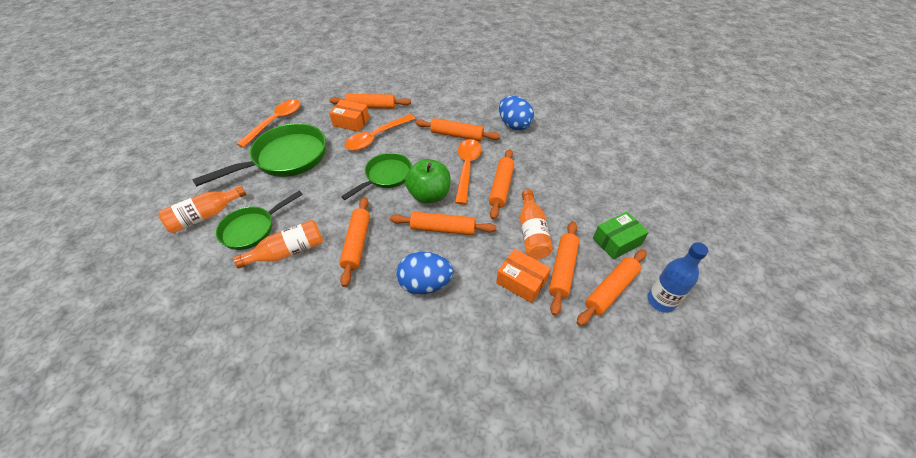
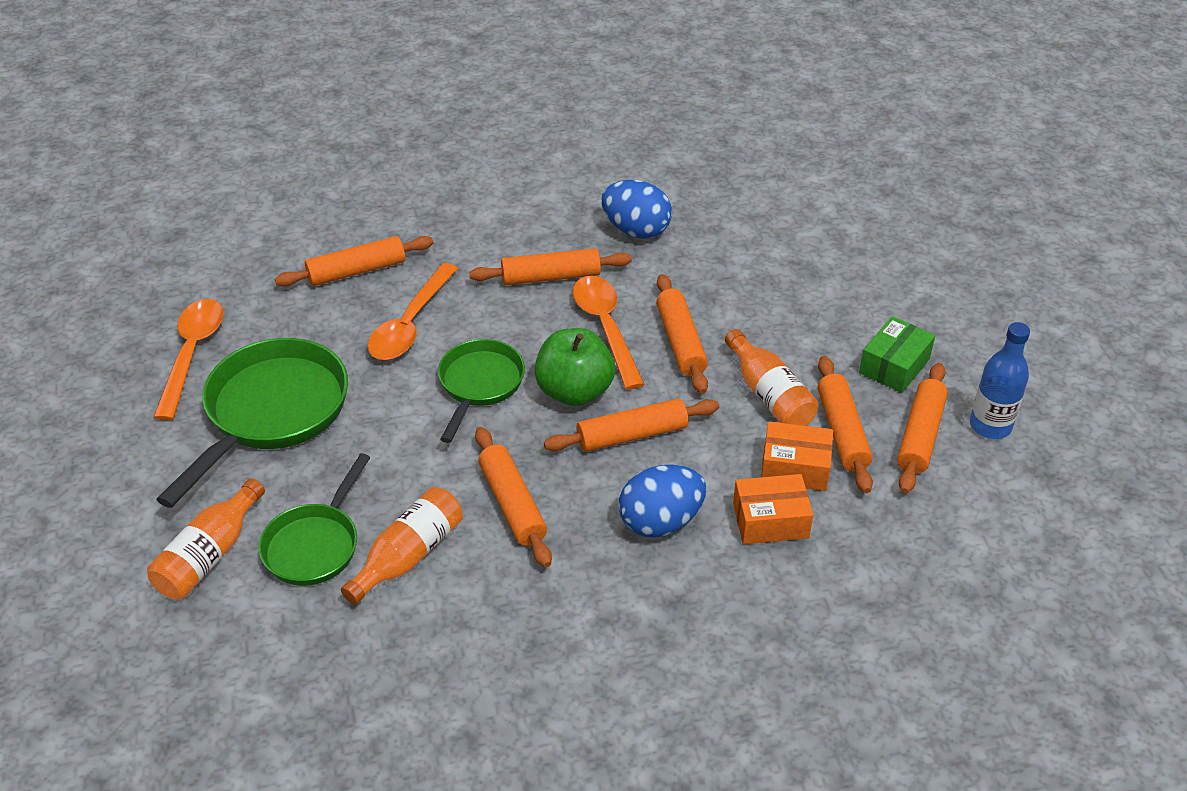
camera: 25 degrees left, 5 degrees down
orange box [329,100,369,132] -> orange box moved to [733,474,813,544]

